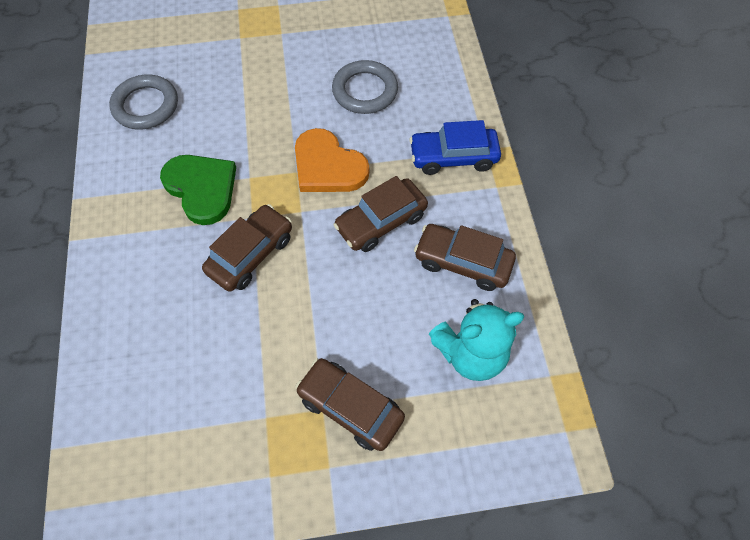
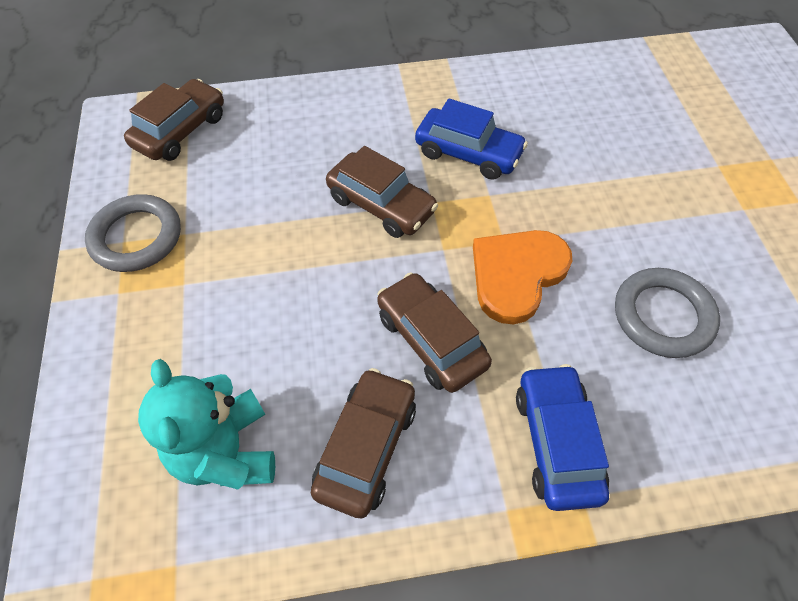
camera: 90 degrees right, 5 degrees down
grey ring [109,75,178,129] -> grey ring moved to [85,194,181,272]
green heart [160,155,236,225] -> blue car [415,99,528,180]
brown car [295,358,405,451] -> brown car moved to [124,79,224,161]

